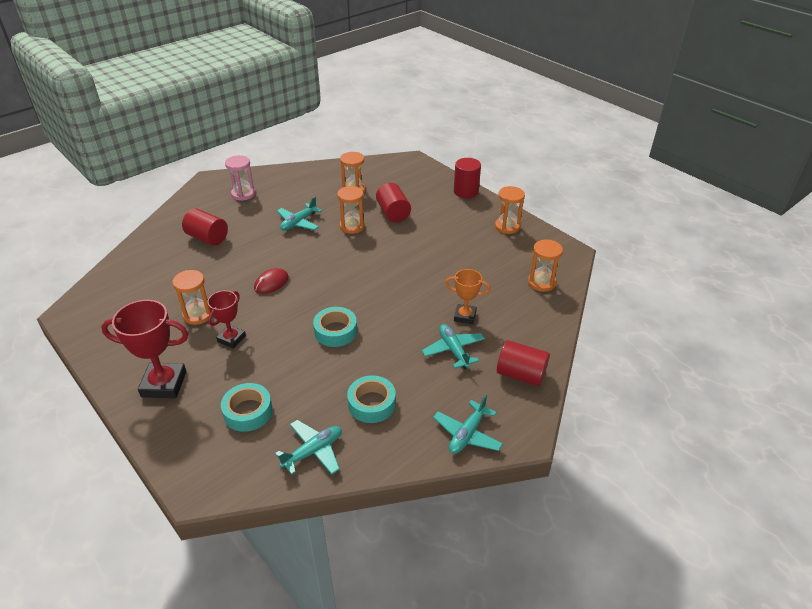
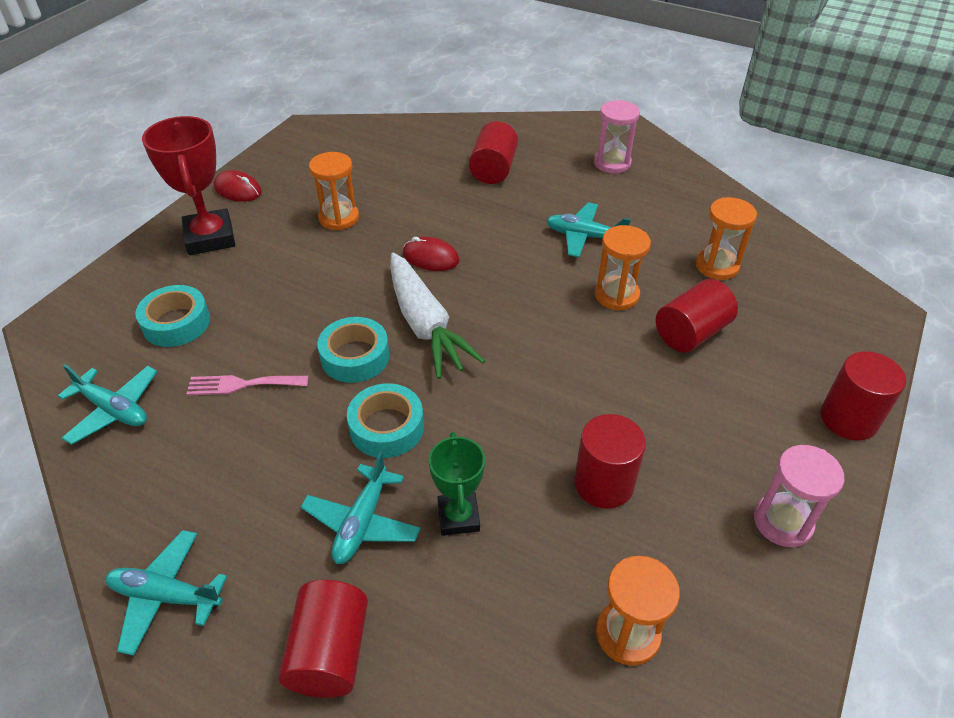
camera: 70 degrees right, 5 degrees up
red trophy [207,291,246,349] -> none
turquoise tape [347,375,396,423] -> turquoise tape moved to [347,383,424,458]
turquoise plane [422,324,485,369] -> turquoise plane turned 150 degrees clockwise [301,451,421,564]
orange trophy [445,269,491,324] -> green trophy [429,432,485,536]
orange hourglass [495,186,525,234] -> pink hourglass [754,445,845,547]
none -> pink fork [186,375,308,395]
none -> red mouse [214,170,262,202]
none -> white carrot [390,253,485,379]
none -> red cylinder [574,414,646,509]

